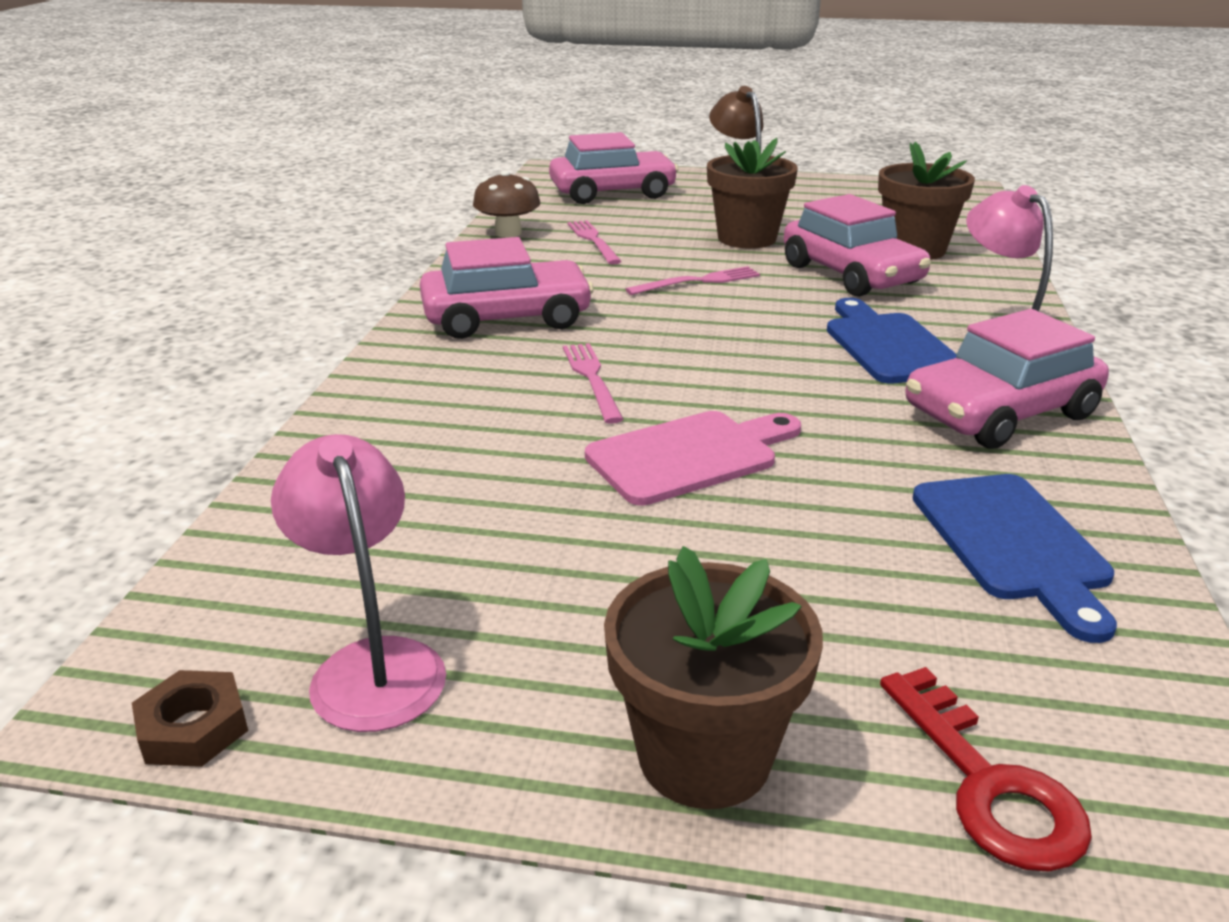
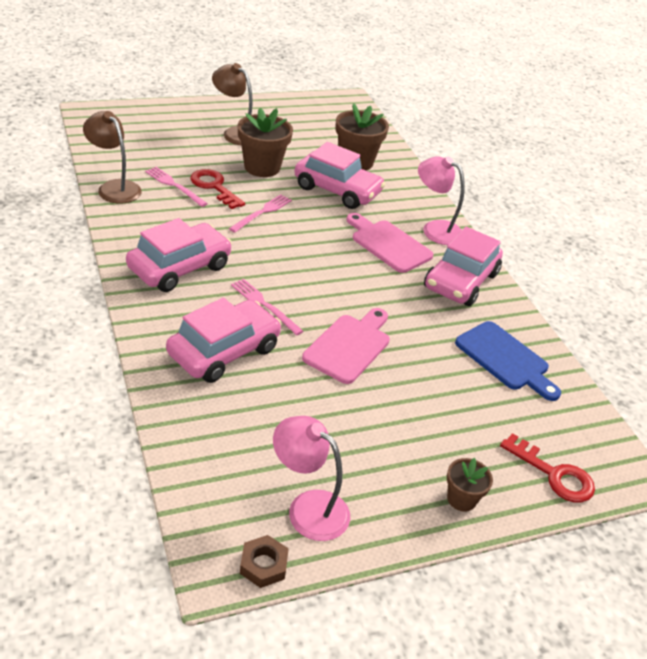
camera: 35 degrees left, 10 degrees up
brown mushroom [473,170,541,238] -> brown lamp [83,111,142,204]
pink car [549,132,679,204] -> pink car moved to [166,298,281,383]
brown flower pot [604,546,823,809] -> brown flower pot [447,458,493,512], size x0.55
blue cutting board [827,298,957,384] -> pink cutting board [346,213,433,273]
none -> red key [190,169,245,209]

